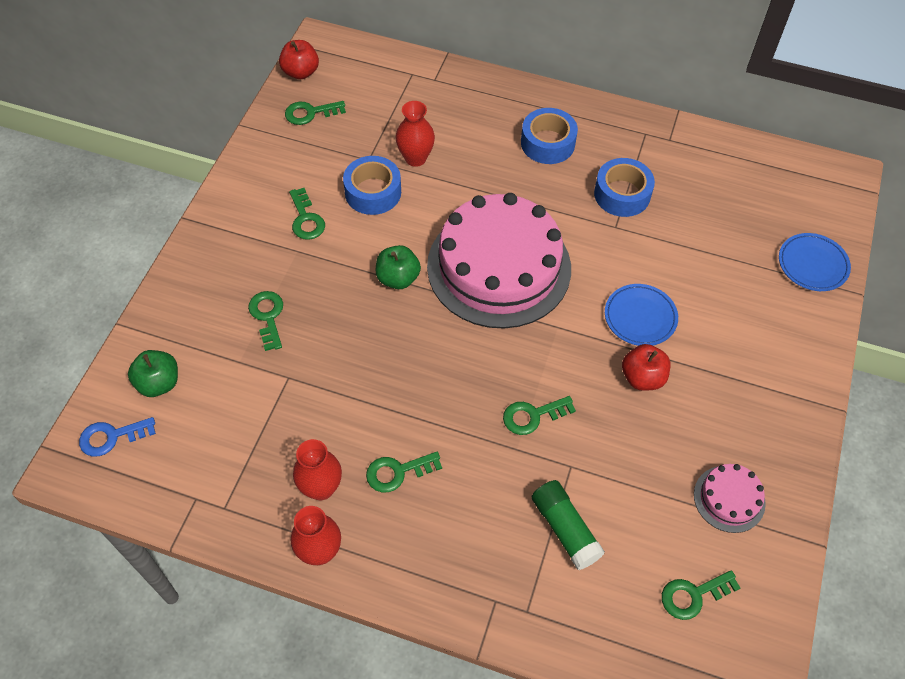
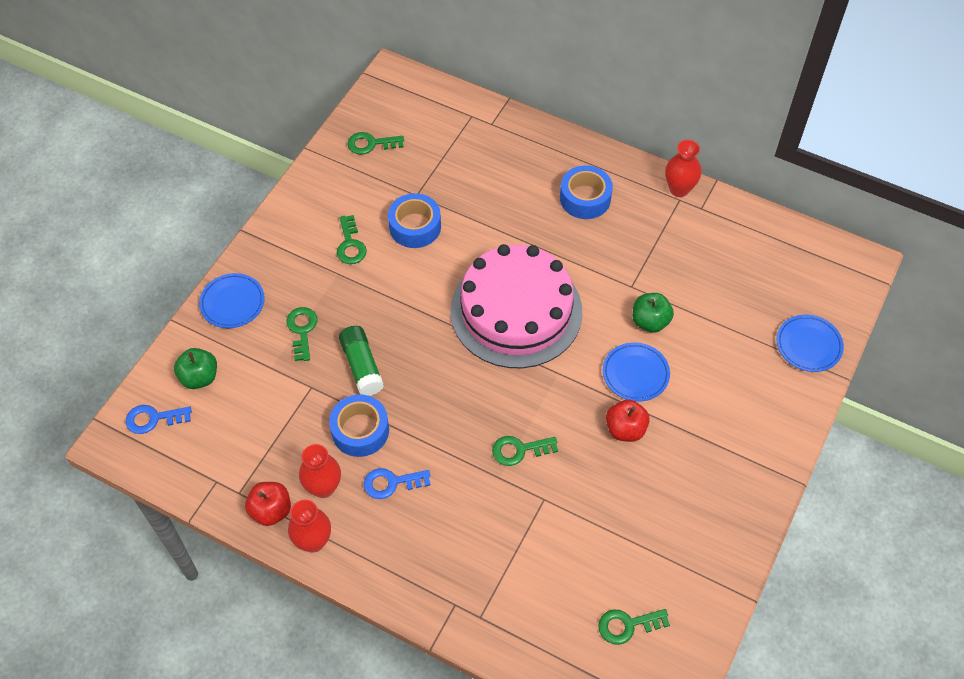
camera: 10 degrees right, 0 degrees up
red apple [279,40,319,79] -> red apple moved to [245,482,291,526]
green key [366,452,442,492] -> blue key [364,468,431,499]
green apple [376,245,421,289] -> green apple moved to [632,293,674,333]
red vase [396,101,435,167] -> red vase moved to [665,140,701,197]
green glue stick [532,480,605,570] -> green glue stick moved to [339,326,384,396]
blue tape [594,158,655,217] -> blue tape moved to [329,395,389,457]
pink cake [694,464,766,533] -> none
none -> blue plate [199,273,265,328]

